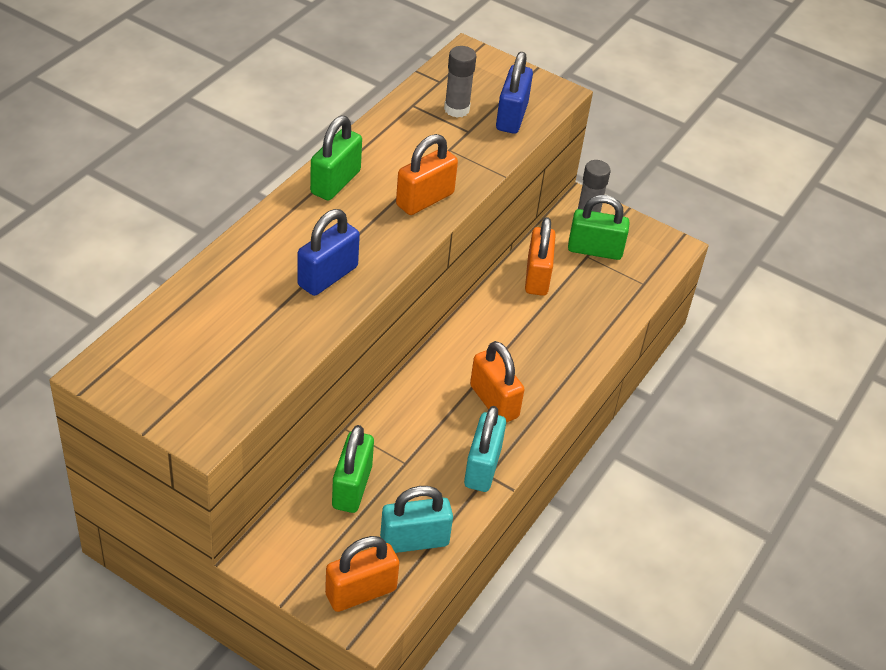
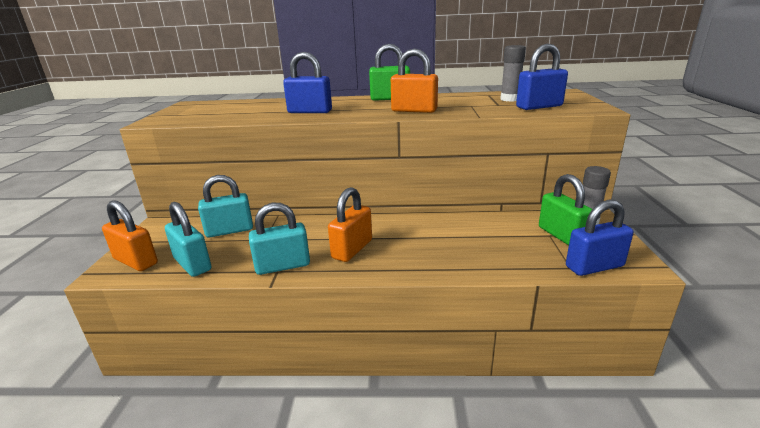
camera: 65 degrees right, 20 degrees down
green padlock [332,425,374,513] -> turquoise padlock [198,175,253,237]
orange padlock [525,217,556,296] -> none
none -> blue padlock [566,200,634,276]

